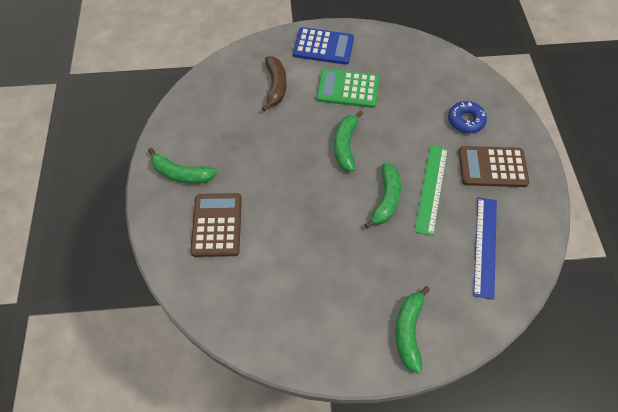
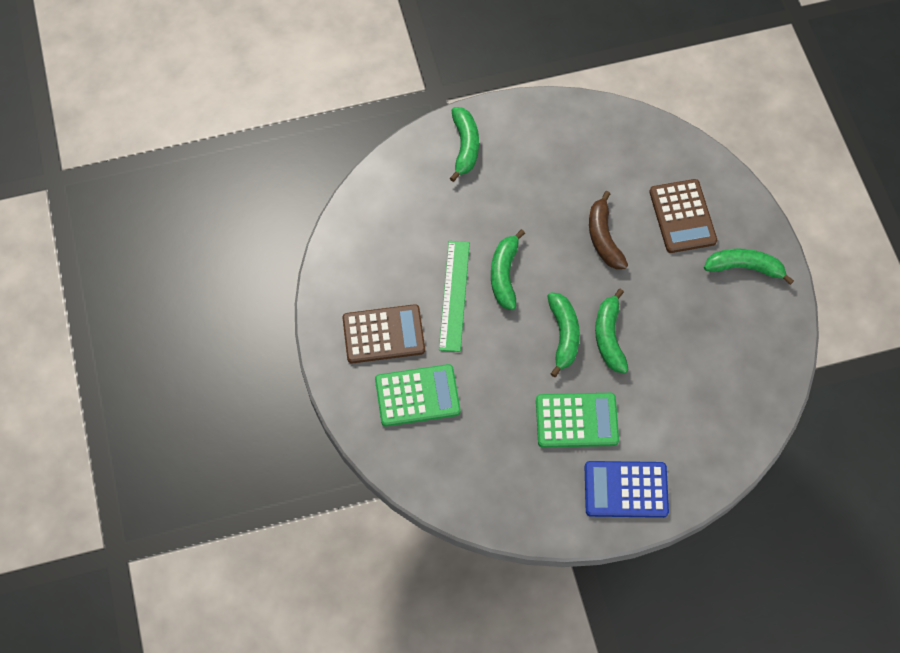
camera: 170 degrees right, 5 degrees up
brown banana [262,56,287,112] -> brown banana moved to [589,191,628,269]
blue donut [448,101,487,133] -> green calculator [375,364,460,427]
blue ruler [473,197,497,300] -> none
none -> green banana [595,289,628,373]

